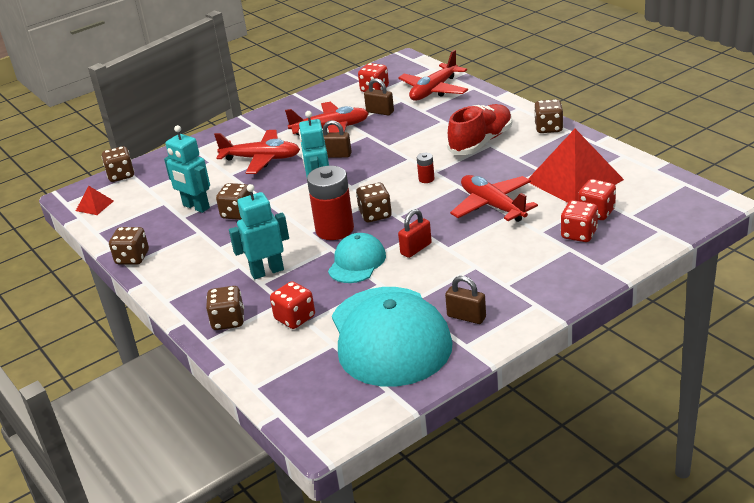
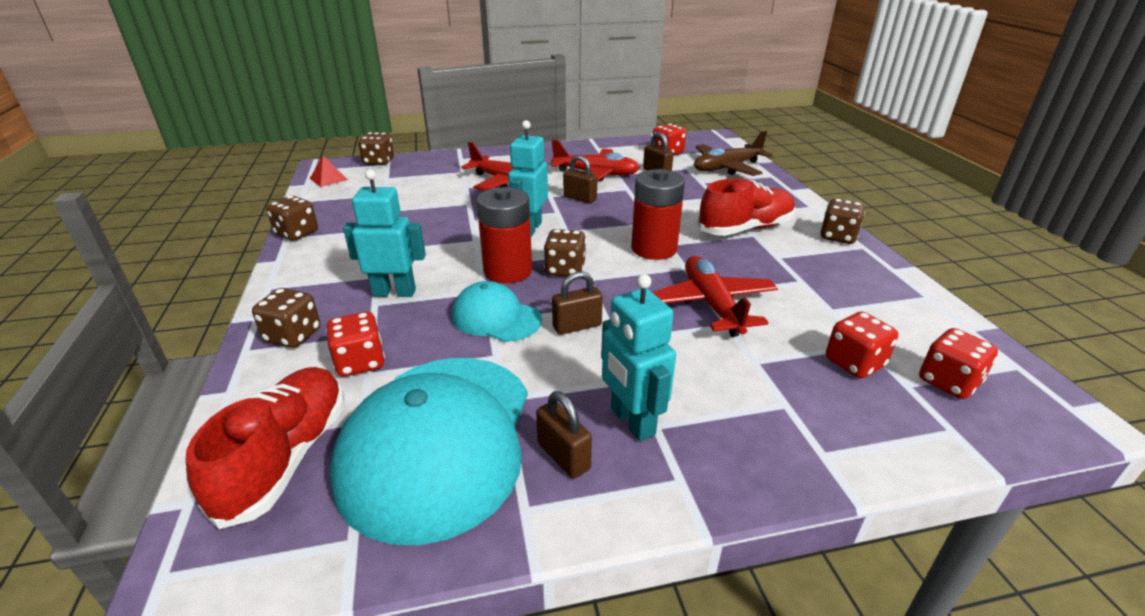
camera: 20 degrees right, 0 degrees up
turquoise robot [164,125,210,213] -> turquoise robot moved to [601,274,676,441]
brown dice [216,183,251,220] -> none
turquoise cap [328,233,386,283] -> turquoise cap turned 105 degrees counterclockwise [452,281,542,342]
red plane [398,50,468,101] -> brown plane [694,131,773,176]
red padlock [398,209,432,258] -> brown padlock [552,271,603,335]
red battery [417,153,435,183] -> red battery [631,169,685,260], size x2.28
red pyramid [528,129,624,203] -> none
red dice [561,200,598,242] -> red dice moved to [919,328,998,399]
none -> red shoe [186,367,344,529]

